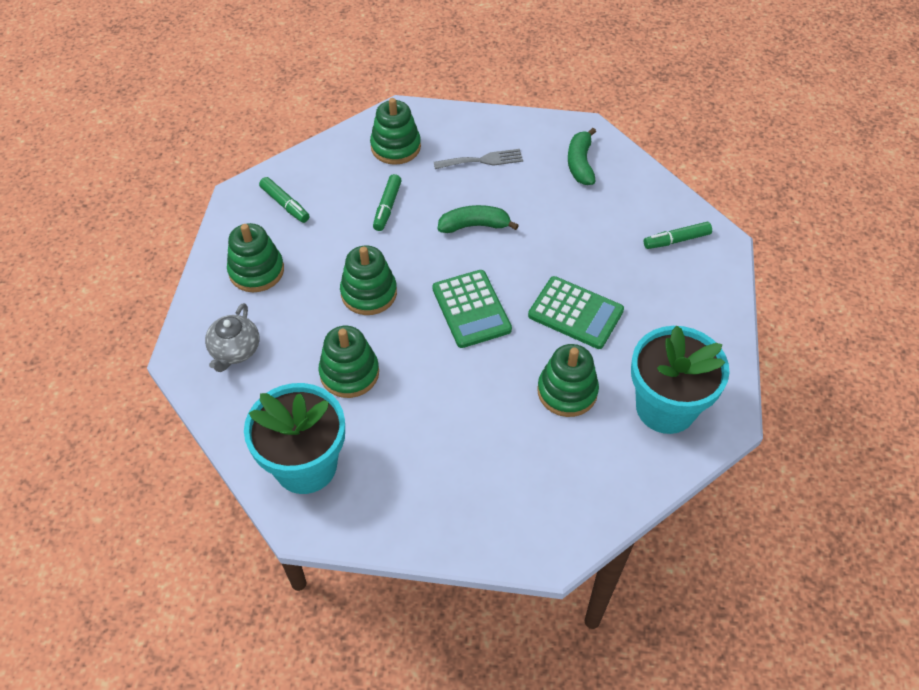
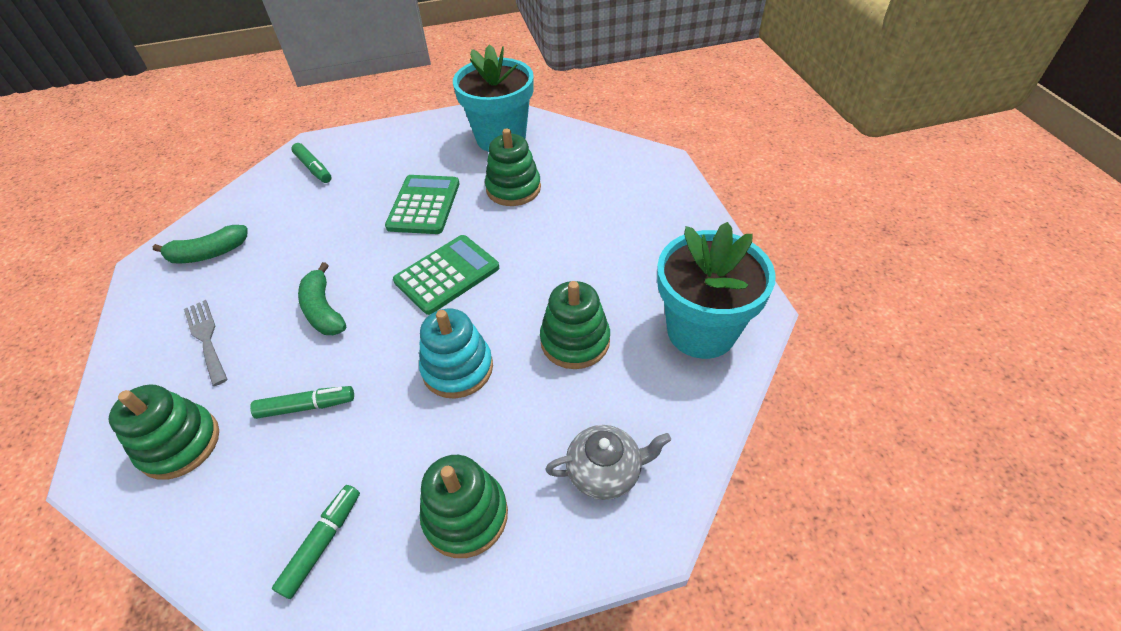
camera: 110 degrees left, 5 degrees down
green stacking toy [340,246,397,315] -> turquoise stacking toy [419,309,493,398]

